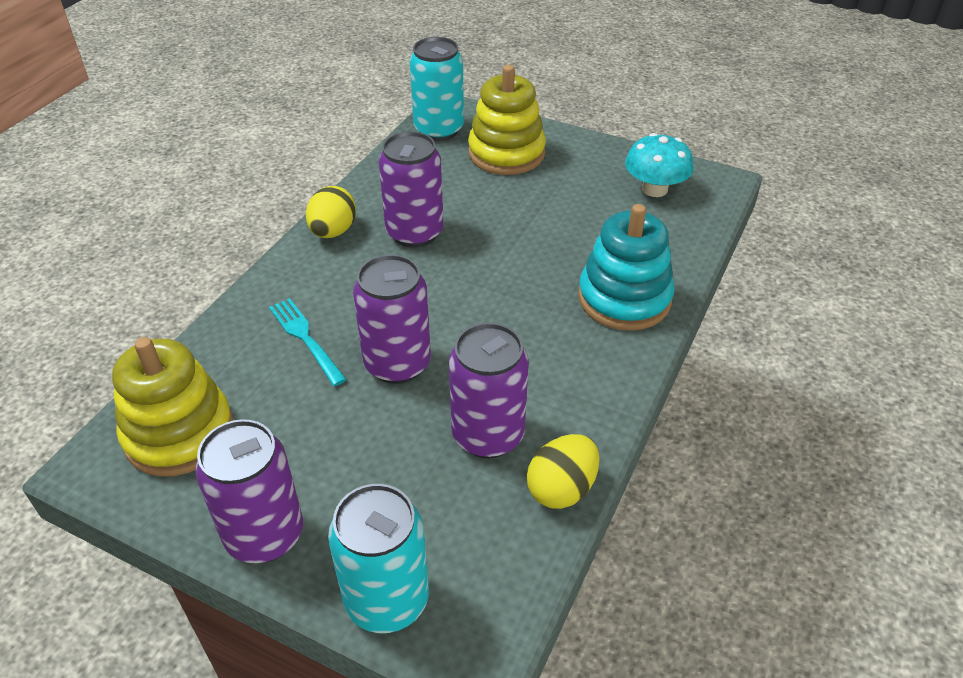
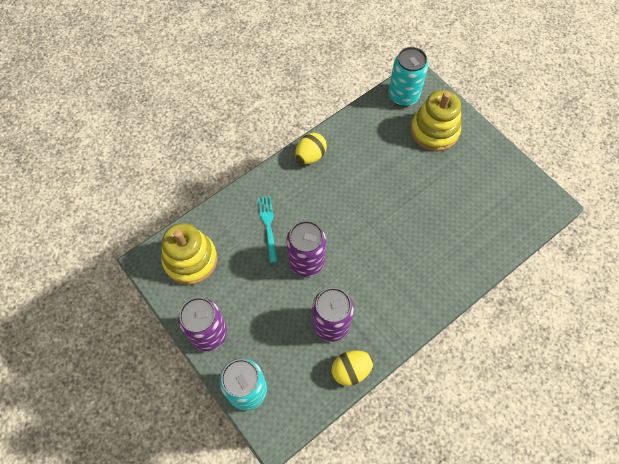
camera: 25 degrees right, 20 degrees up
purple can [379,131,443,248] -> none
turquoise stacking toy [578,204,674,331] -> none
turquoise mushroom [625,133,694,197] -> none

